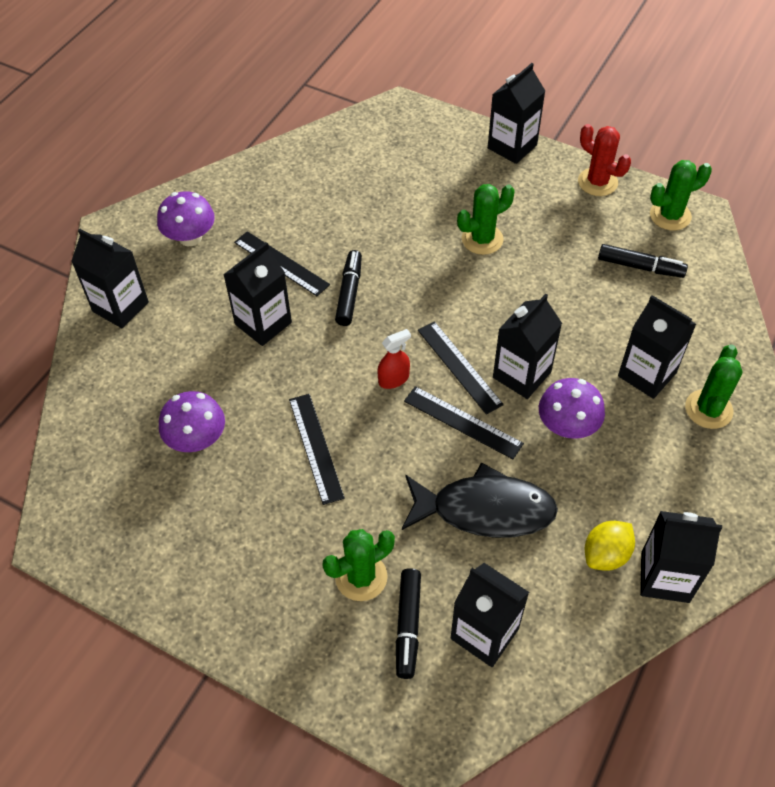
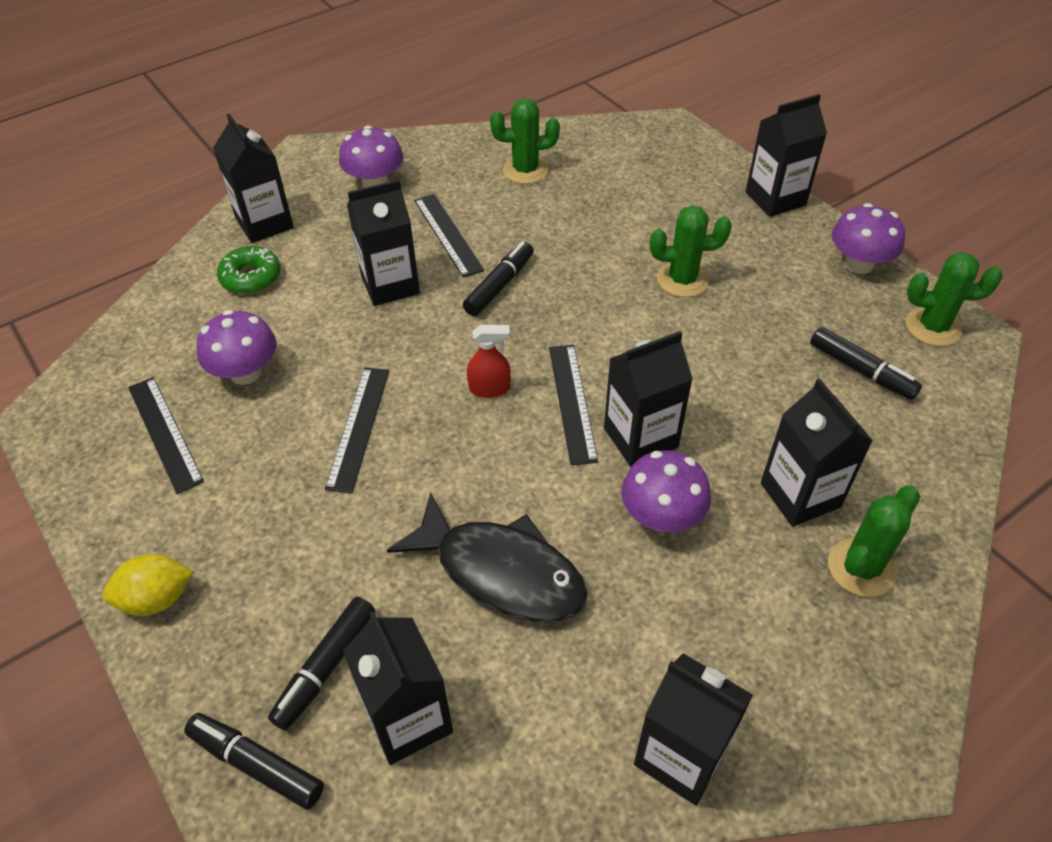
camera: 25 degrees right, 5 degrees down
green cactus [322,529,395,601] -> green cactus moved to [490,98,560,184]
black ruler [404,386,524,459] -> black ruler moved to [128,377,204,494]
red cactus [578,124,631,196] -> purple mushroom [832,203,905,274]
yellow lemon [585,521,635,571] -> yellow lemon moved to [103,554,193,616]
none -> black marker [184,713,324,810]
none -> green donut [217,246,280,294]

